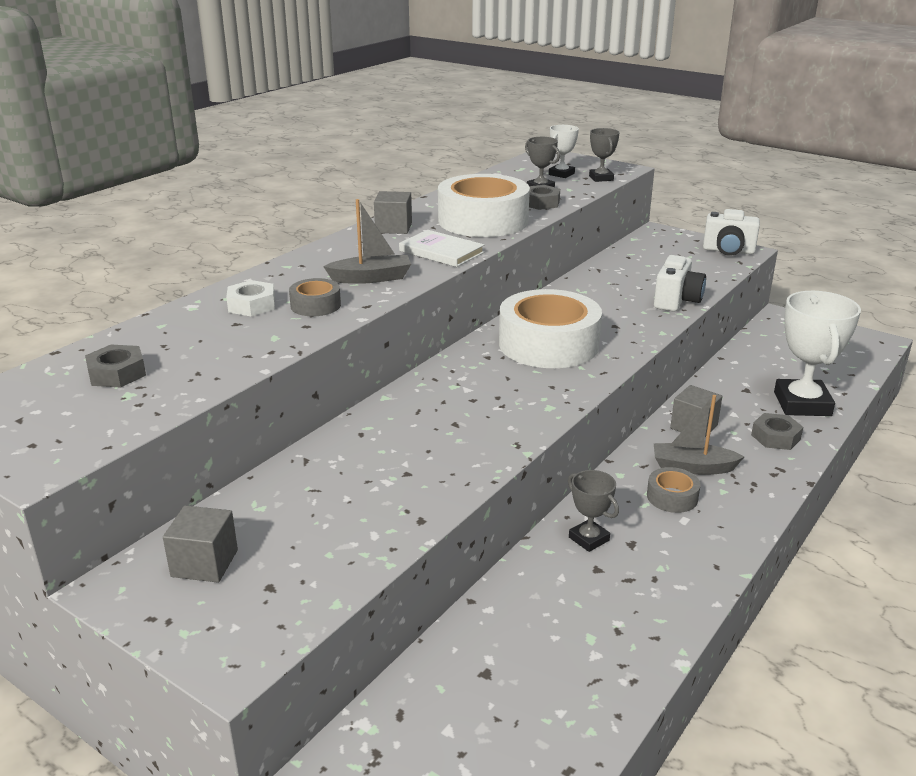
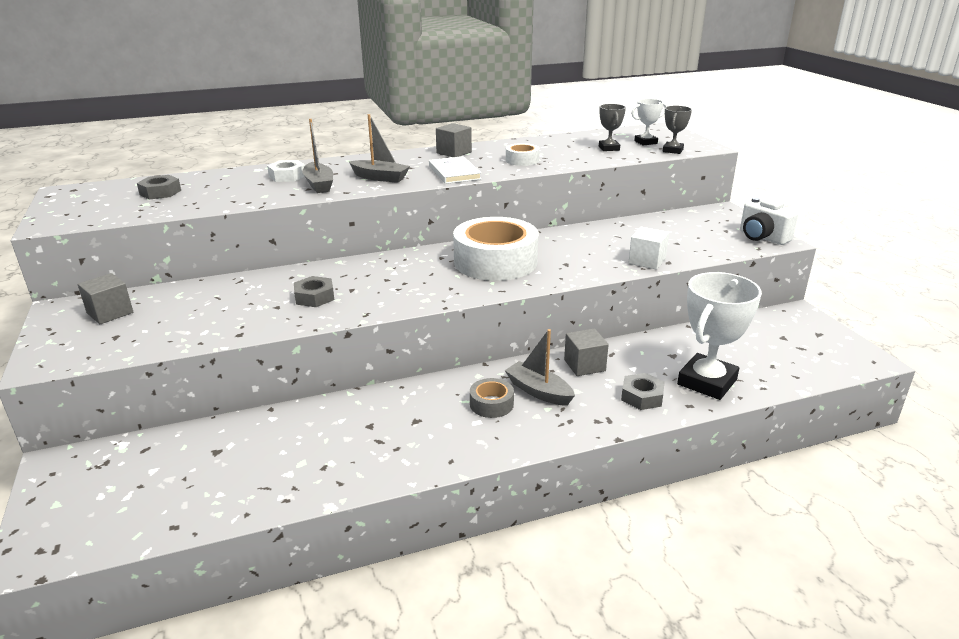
camera: 35 degrees right, 0 degrees up
grey tape [289,278,341,316] -> grey boat [302,119,333,193]
white tape [438,174,530,237] -> white tape [506,143,539,166], size x0.45
grey nut [529,185,560,210] -> grey nut moved to [294,276,334,307]
grey trophy [568,470,619,552] -> none
white camera [654,255,706,312] -> white cube [629,227,669,270]

